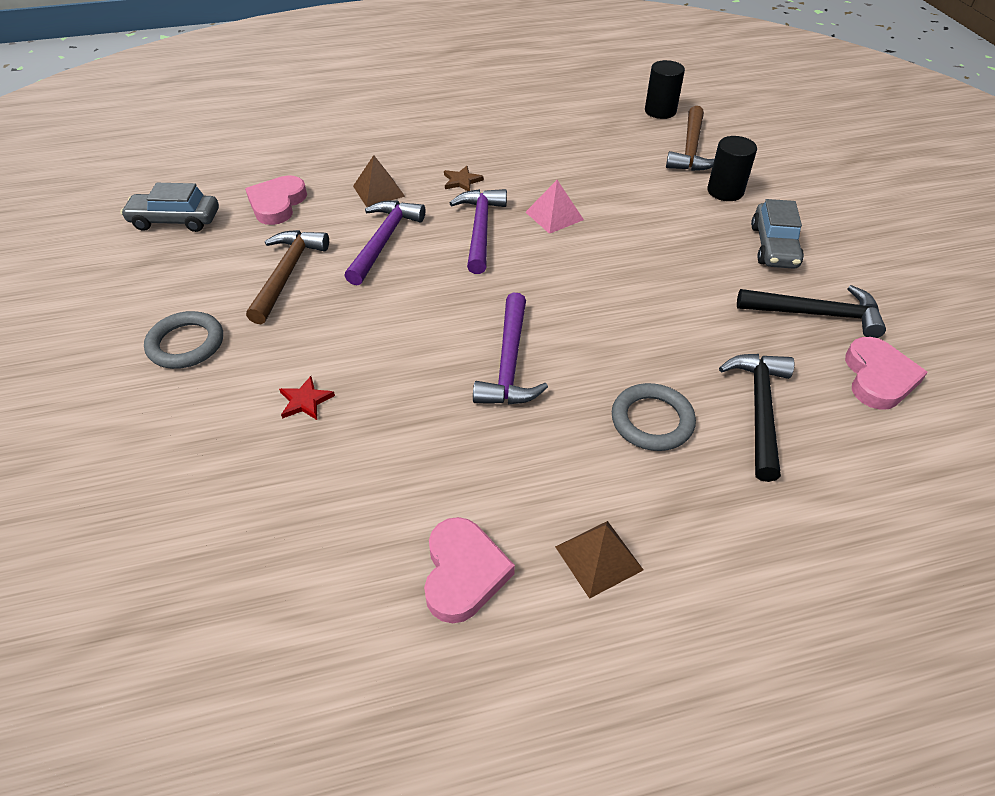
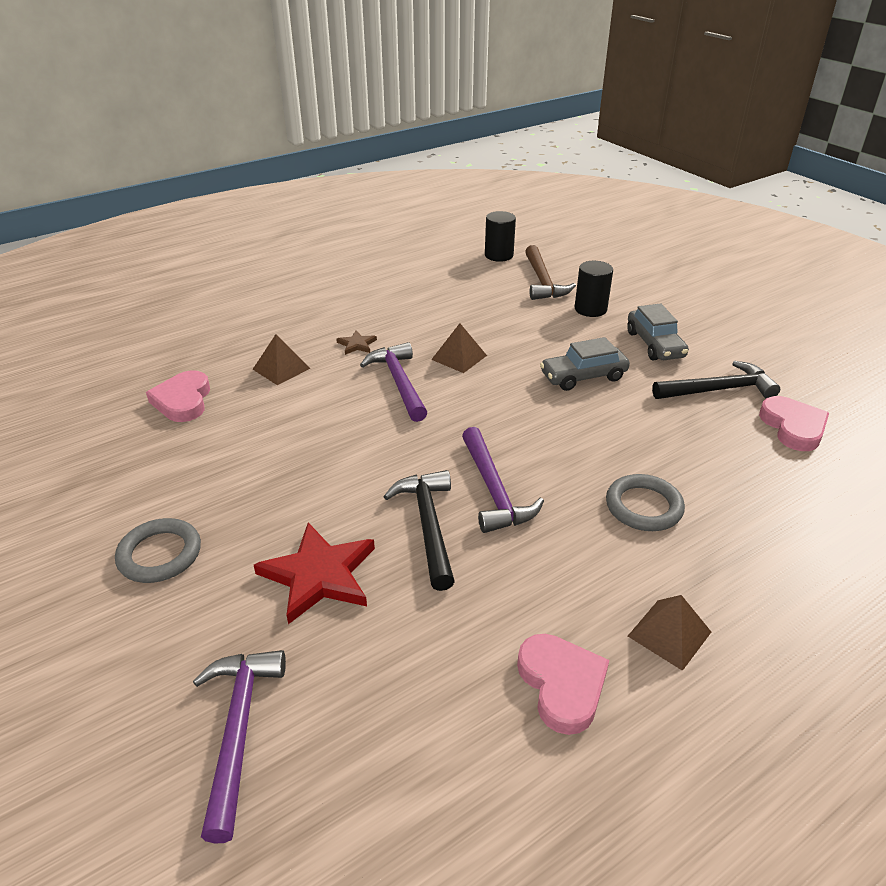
camera: 20 degrees left, 10 degrees down
grey car [120,183,219,232] -> grey car moved to [540,337,630,391]
brown hammer [246,230,329,324] -> none
red star [279,376,335,420] -> red star [254,522,375,624], size x2.10
purple hammer [344,201,425,286] -> purple hammer moved to [193,650,286,844]
pink pyramid [526,180,584,234] -> brown pyramid [431,323,487,373]
black hammer [719,354,795,482] -> black hammer moved to [383,470,455,591]

